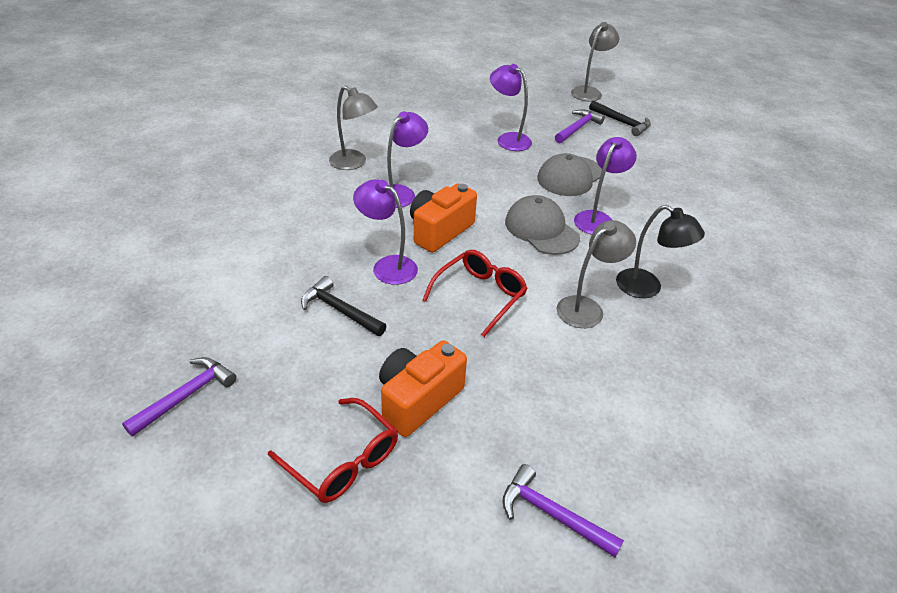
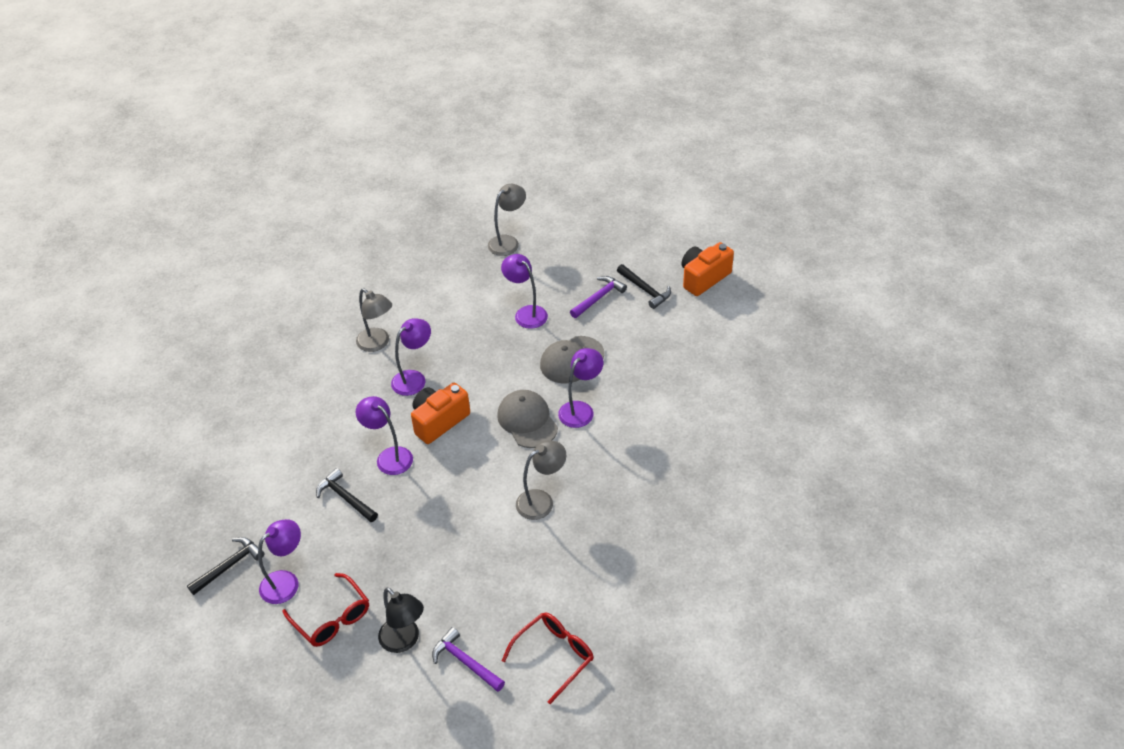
camera: 10 degrees right, 5 degrees up
purple hammer [122,357,237,437] -> black hammer [187,537,264,595]
orange camera [379,340,467,437] -> orange camera moved to [681,242,734,296]
red glasses [422,250,528,337] -> red glasses moved to [502,612,594,704]
grey lamp [571,22,619,101] -> grey lamp moved to [488,184,526,256]
black lamp [616,205,705,298] -> black lamp moved to [378,587,424,653]
none -> purple lamp [258,519,301,604]

